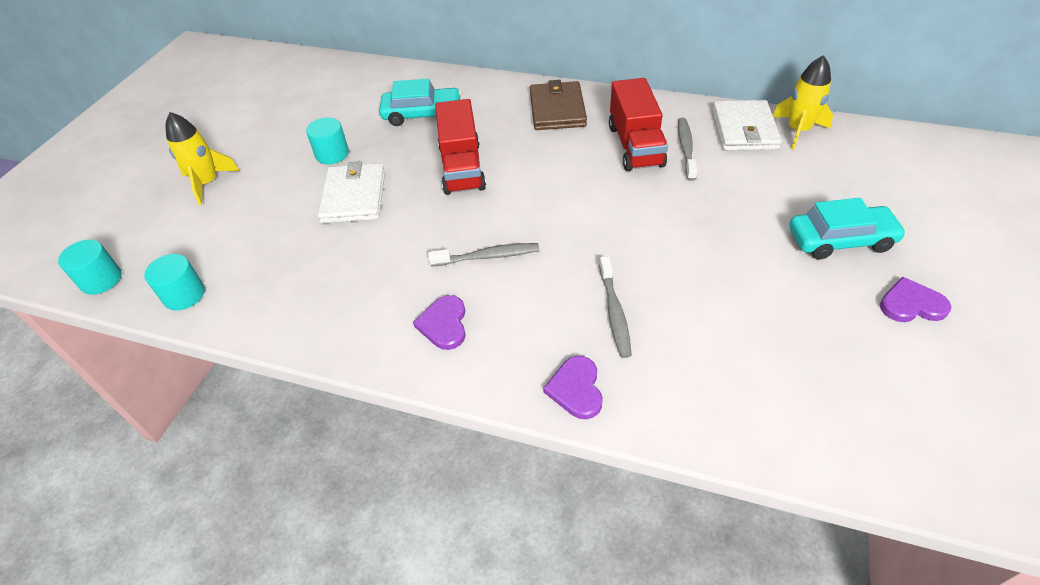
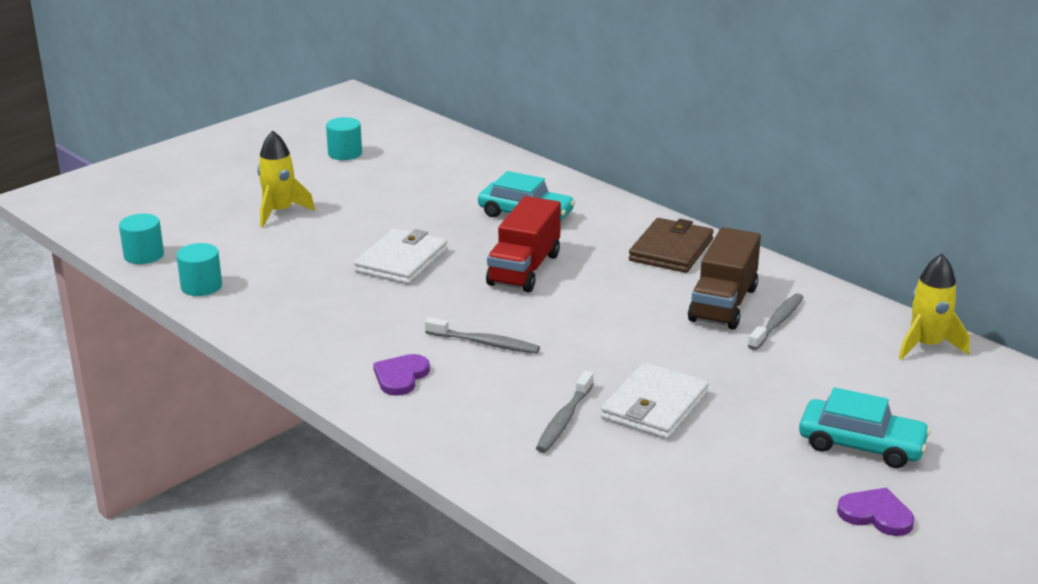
camera: 25 degrees right, 20 degrees down
turquoise cylinder [306,117,349,164] -> turquoise cylinder moved to [326,117,362,160]
purple heart [543,356,603,419] -> none
red truck [609,78,668,171] -> brown truck [688,227,761,330]
white wallet [712,100,782,150] -> white wallet moved to [601,362,709,439]

